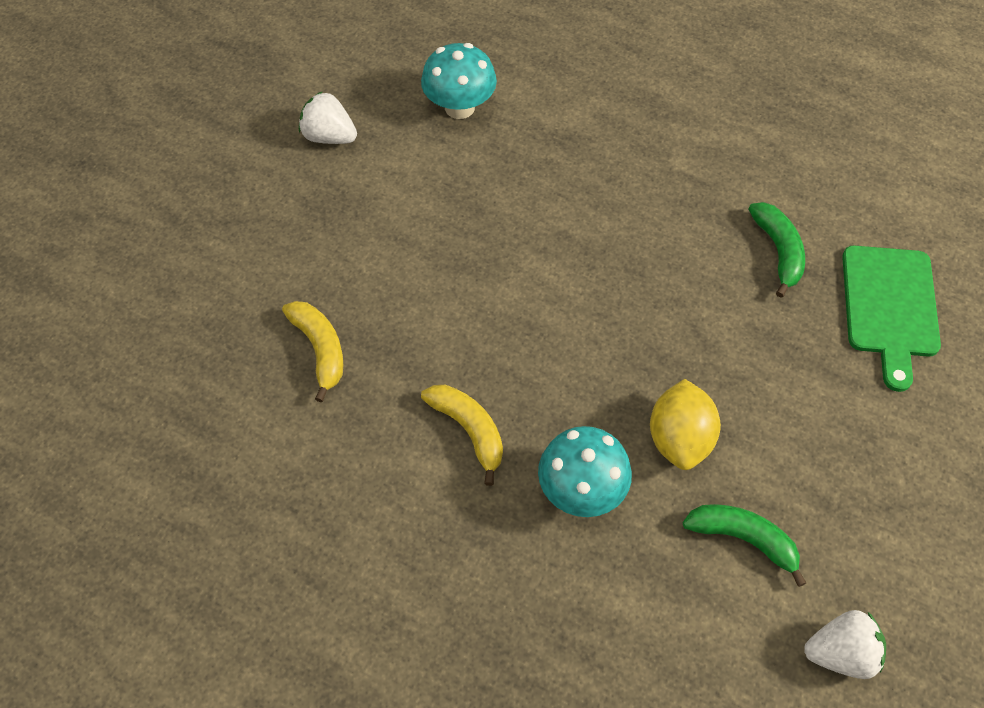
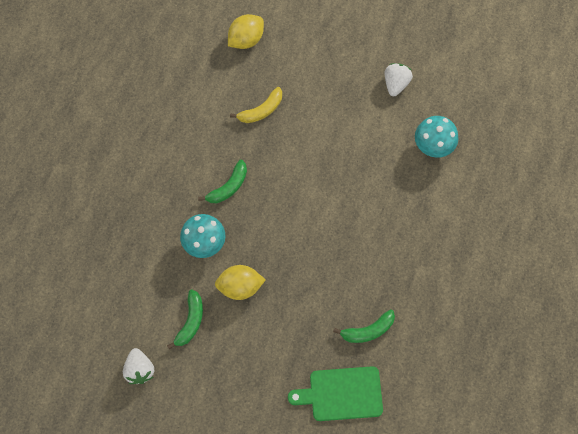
camera: 80 degrees right, 10 degrees up
yellow banana [421,385,503,486] -> green banana [198,160,247,203]
none -> yellow lemon [228,14,264,49]

